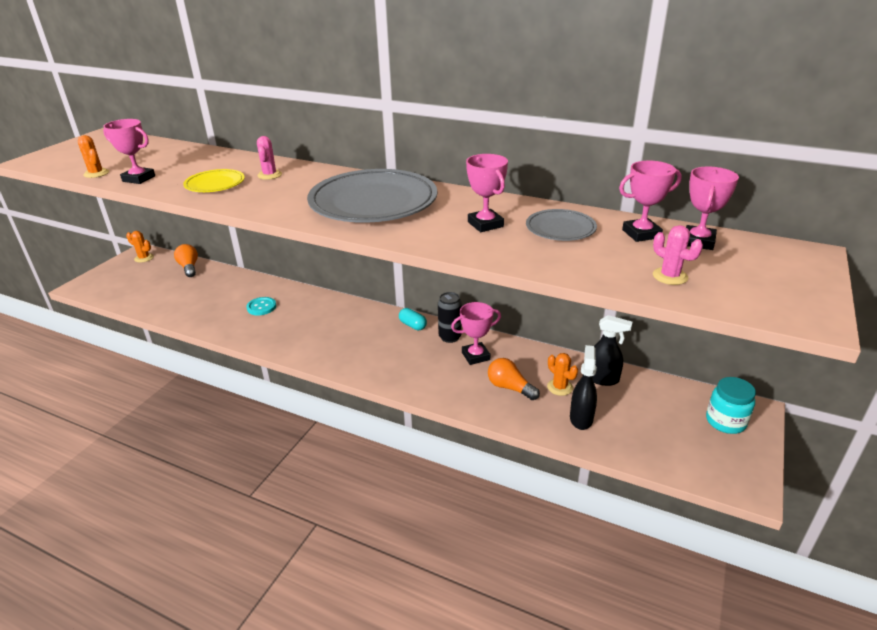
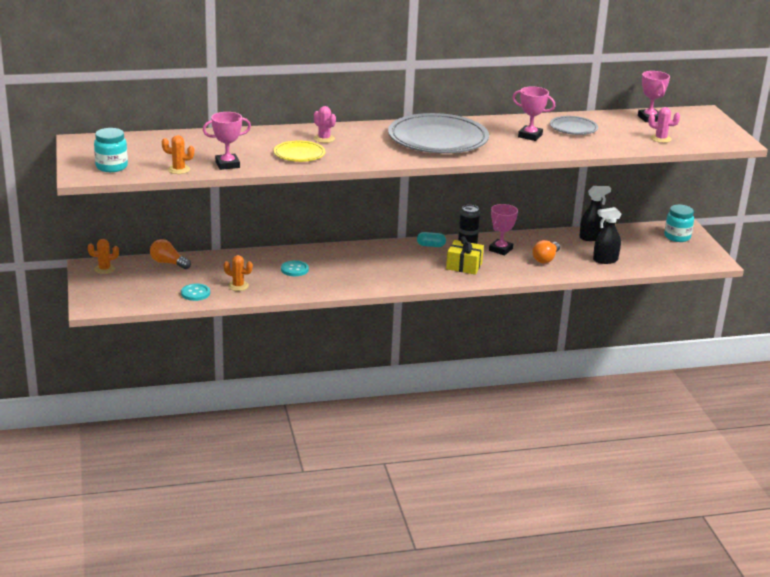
camera: 40 degrees left, 5 degrees down
orange light bulb [488,358,540,400] -> orange light bulb turned 60 degrees counterclockwise [532,240,560,264]
orange cactus [547,353,578,396] -> orange cactus moved to [224,255,253,291]
black spray bottle [570,345,597,430] -> black spray bottle turned 75 degrees counterclockwise [593,207,621,264]
pink trophy [619,161,682,242] -> none
none -> turquoise jar [94,128,128,172]
none -> turquoise button [181,284,210,301]
none -> yellow gift [446,236,484,275]

